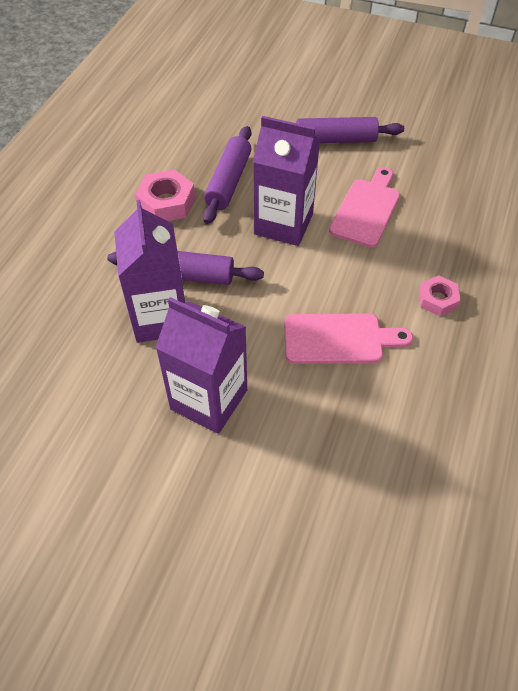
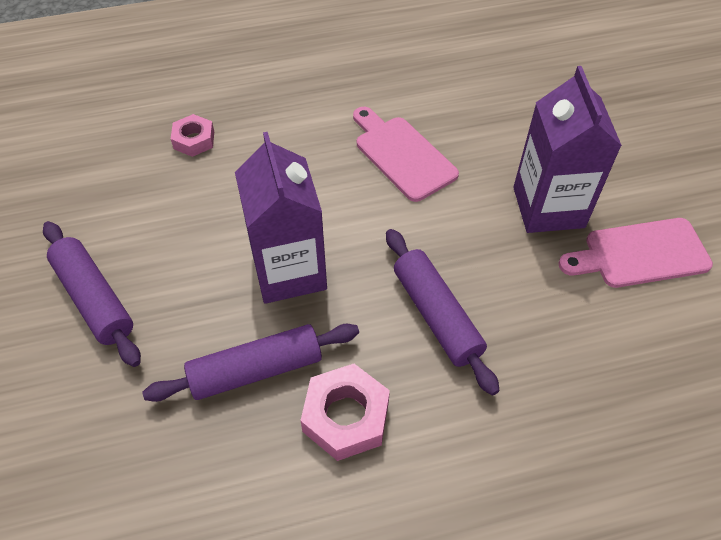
camera: 125 degrees left, 0 degrees up
purple carton [114,200,185,343] -> none
pink cutting board [329,167,400,247] -> pink cutting board moved to [558,218,713,288]
pink nut [419,275,460,316] -> pink nut moved to [171,114,214,157]

